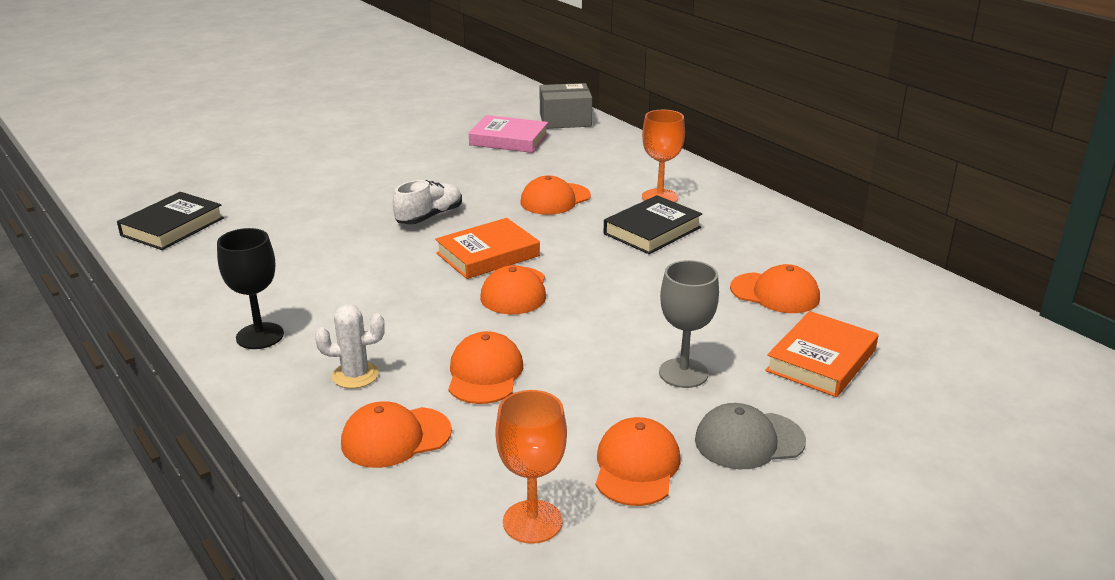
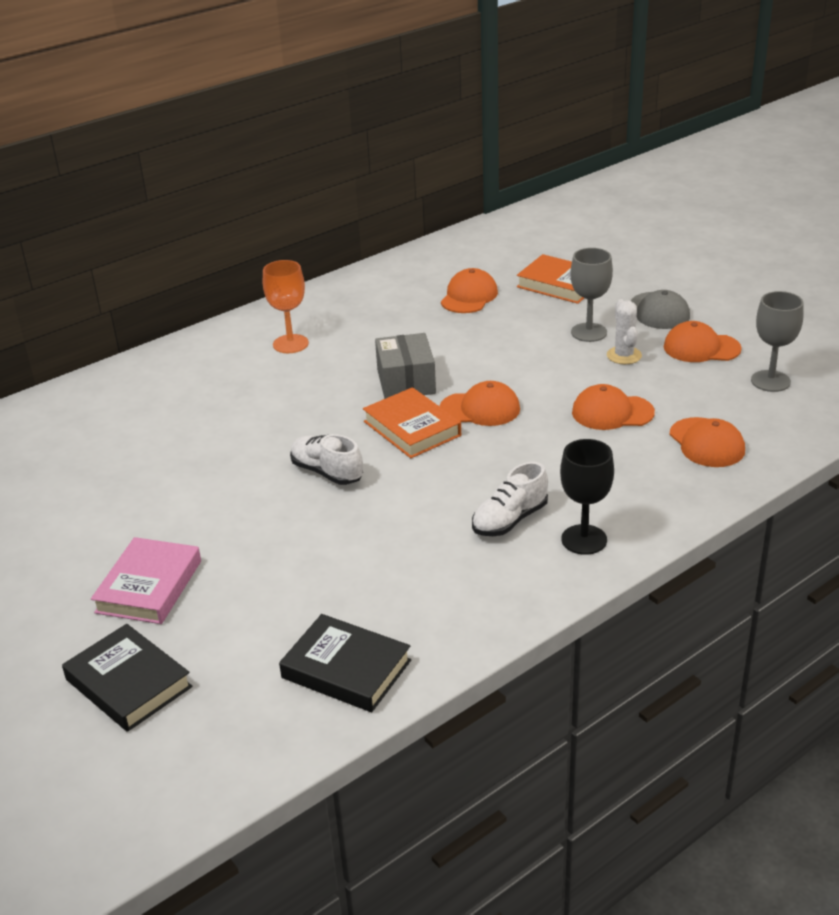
camera: 90 degrees left, 5 degrees up
white cactus [315,304,385,388] -> white cactus moved to [607,299,642,364]
pink book [469,115,548,153] -> pink book moved to [91,537,201,624]
orange goblet [495,390,567,544] -> grey goblet [751,291,804,392]
orange cap [521,176,591,215] -> none
grey box [540,83,592,129] -> grey box moved to [375,333,436,399]
black book [604,195,702,254] -> black book moved to [62,624,192,732]
none -> white shoe [472,462,548,536]

